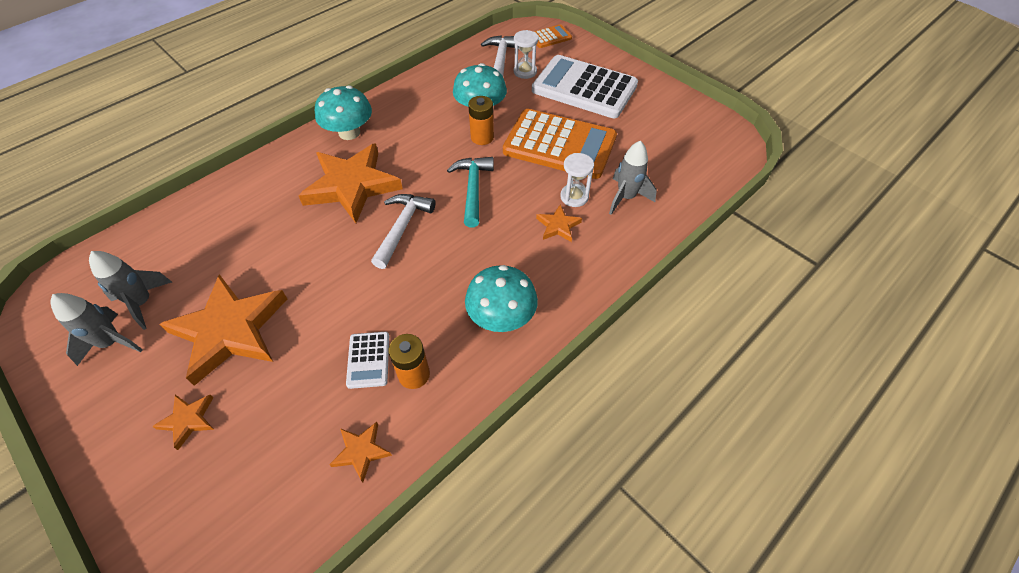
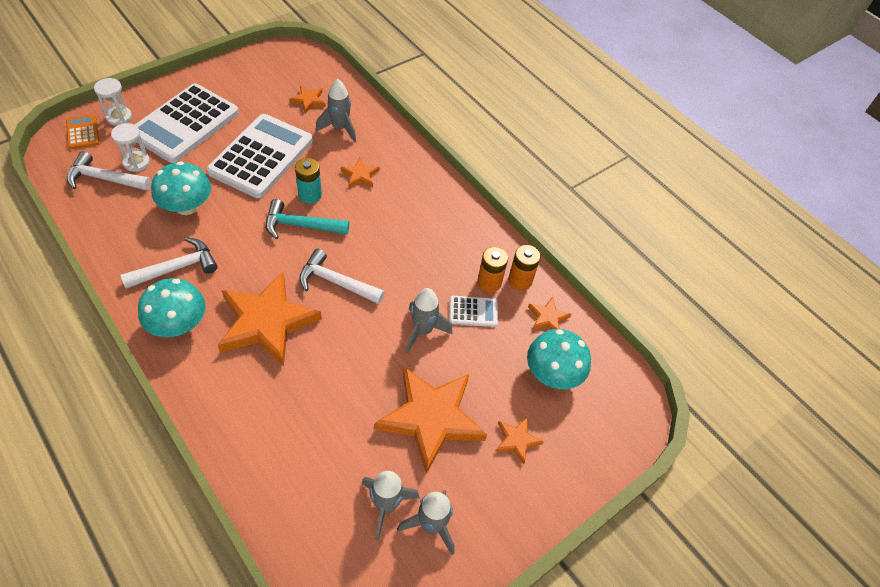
camera: 90 degrees left, 0 degrees up
turquoise mushroom [465,265,538,332] -> turquoise mushroom moved to [527,329,591,389]
orange battery [468,96,494,145] -> orange battery moved to [508,245,541,290]
orange calculator [503,109,617,179] -> white calculator [207,114,313,198]
white hourglass [560,153,594,207] -> white hourglass moved to [94,78,132,126]
none -> white hammer [120,238,218,289]
none -> orange star [289,86,326,114]
none -> turquoise battery [295,158,322,204]
none -> grey rocket [406,288,452,353]

